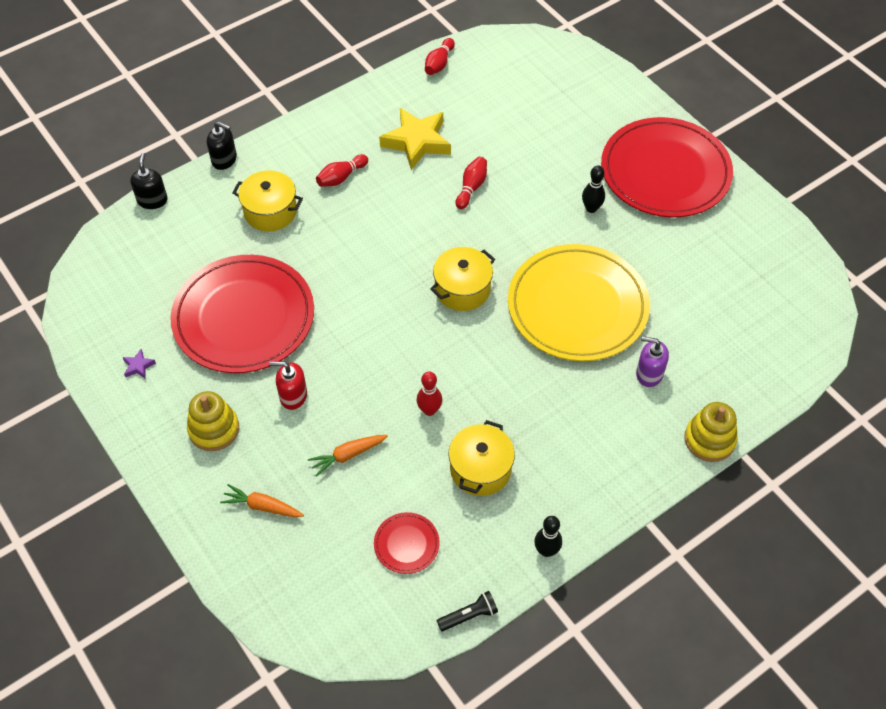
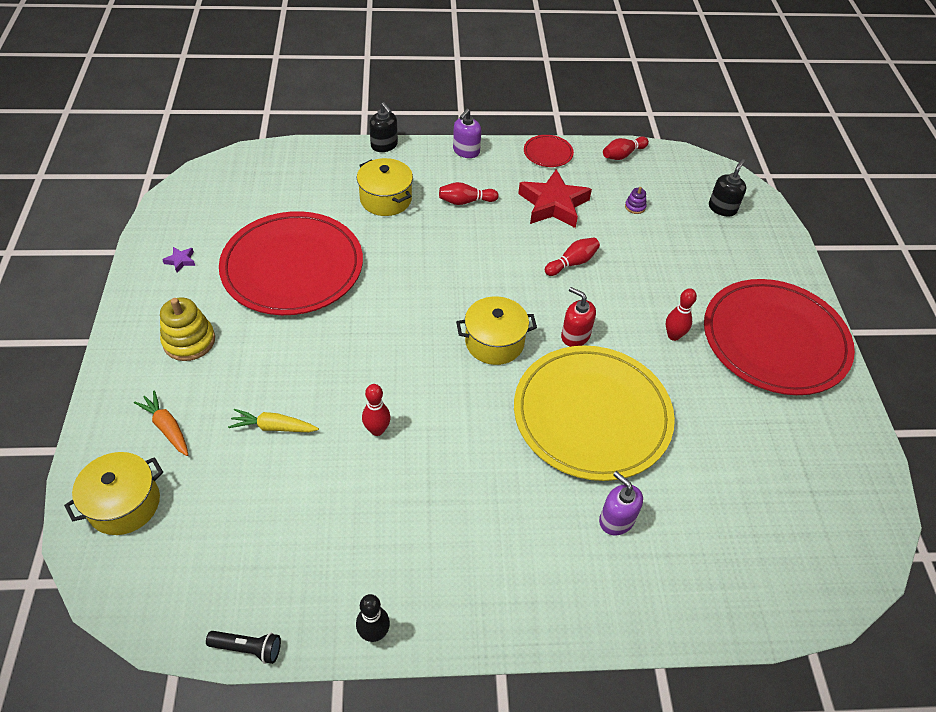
camera: 30 degrees right, 5 degrees down
black soap dispenser [130,153,168,209] -> black soap dispenser moved to [709,159,746,217]
red soap dispenser [269,361,307,410] -> red soap dispenser moved to [561,287,596,347]
orange carrot [308,435,388,477] -> yellow carrot [228,409,319,432]
red plate [374,512,440,574] -> red plate moved to [524,135,574,167]
yellow star [379,108,451,170] -> red star [518,169,592,228]
yellow pot [448,420,515,496] -> yellow pot moved to [64,452,163,535]
black bowling pin [582,165,605,213] -> red bowling pin [666,288,697,341]
yellow stacking toy [684,402,738,462] -> none
none -> purple soap dispenser [453,108,481,158]
none -> purple stacking toy [625,187,647,214]

